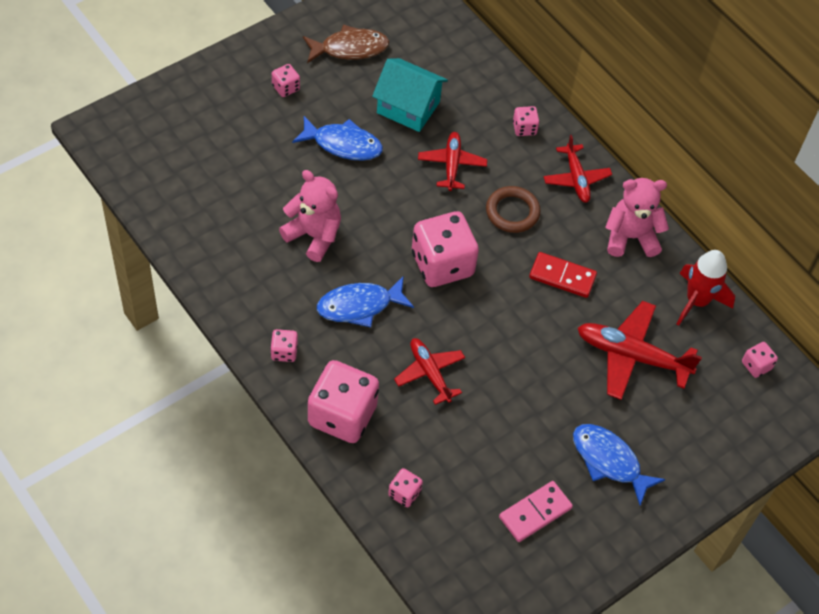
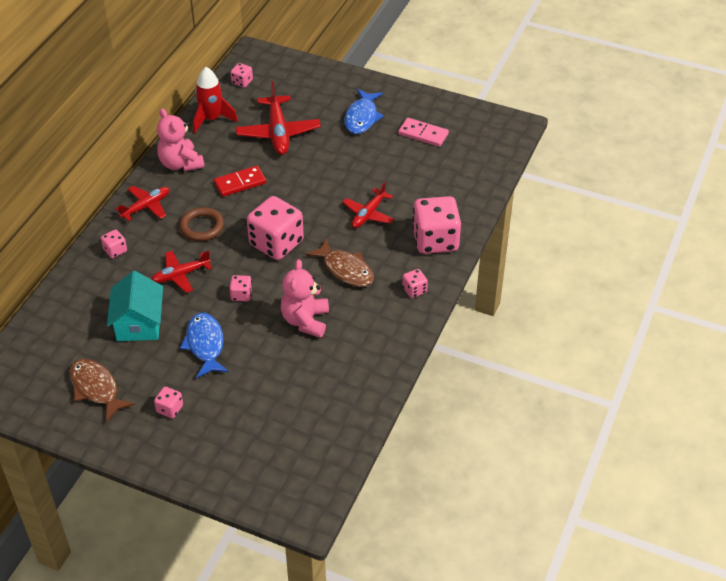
camera: 115 degrees left, 10 degrees down
blue fish [317,276,414,328] -> brown fish [305,238,374,287]
pink dice [388,468,423,507] -> pink dice moved to [230,275,252,302]
red domino [529,252,597,298] -> red domino turned 75 degrees clockwise [214,166,266,197]

